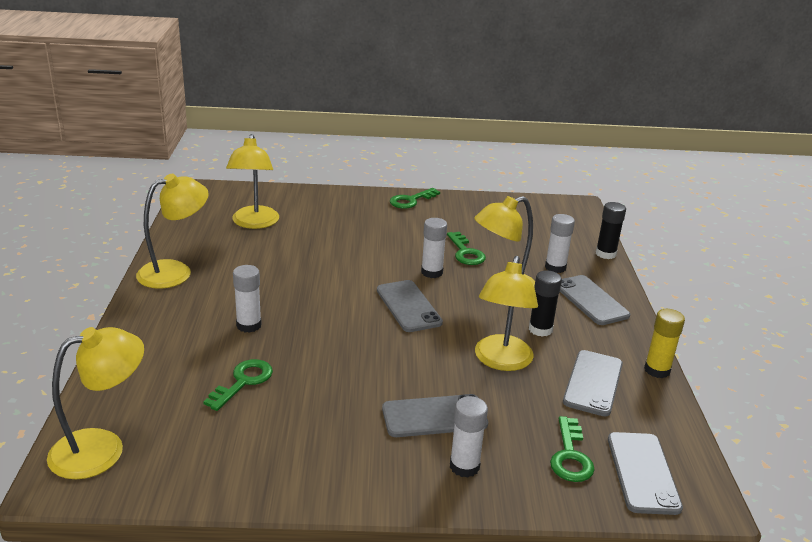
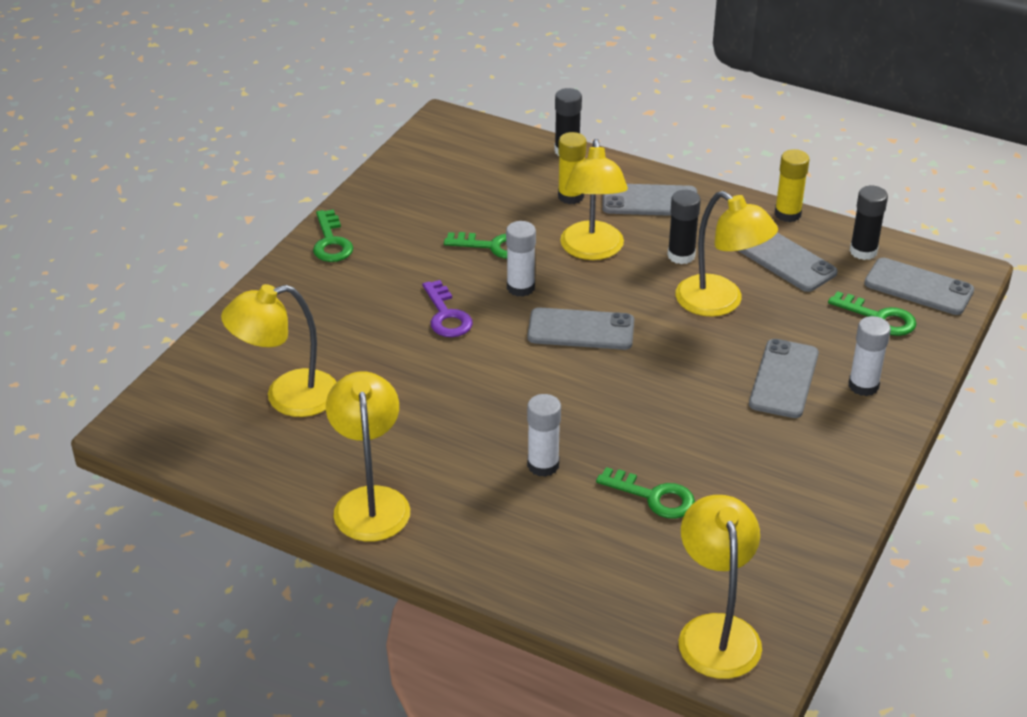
camera: 60 degrees left, 10 degrees up
green key [203,359,273,411] -> green key turned 150 degrees clockwise [596,467,695,519]
yellow lamp [226,134,279,229] -> yellow lamp turned 135 degrees clockwise [221,284,337,417]
white glue stick [545,214,575,273] -> yellow glue stick [558,132,586,204]
none -> purple key [422,280,473,337]
none -> black glue stick [850,186,888,260]

